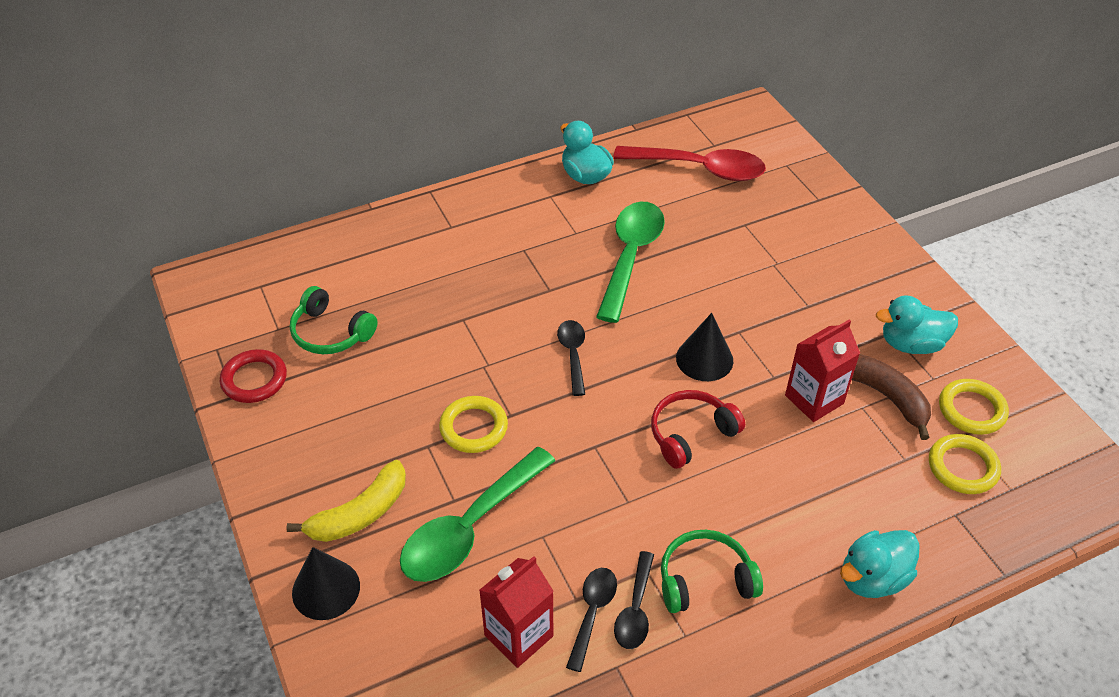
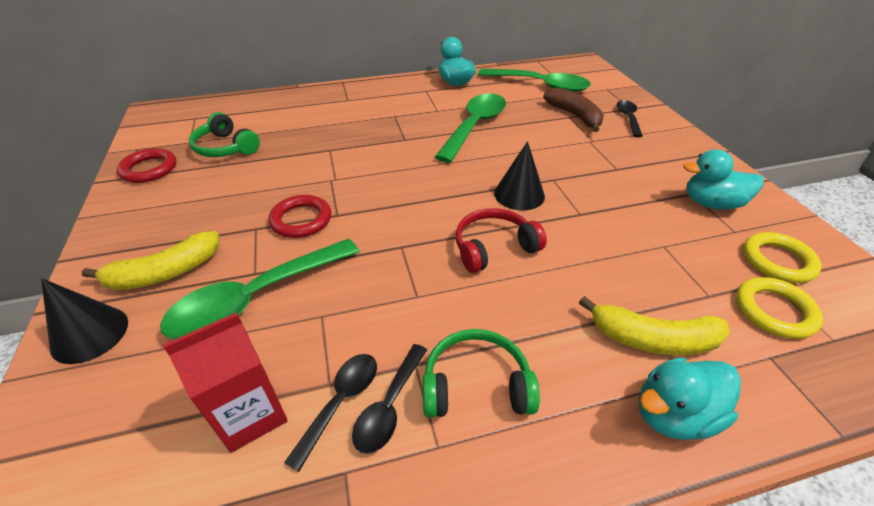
camera: 10 degrees right, 5 degrees down
yellow ring [439,396,508,453] -> red ring [269,195,331,238]
black spoon [557,320,585,396] -> black spoon moved to [617,100,643,137]
red spoon [613,146,766,181] -> green spoon [478,68,591,92]
red carton [785,320,860,422] -> none
brown banana [852,354,931,440] -> brown banana moved to [543,88,604,132]
none -> yellow banana [579,296,730,355]

